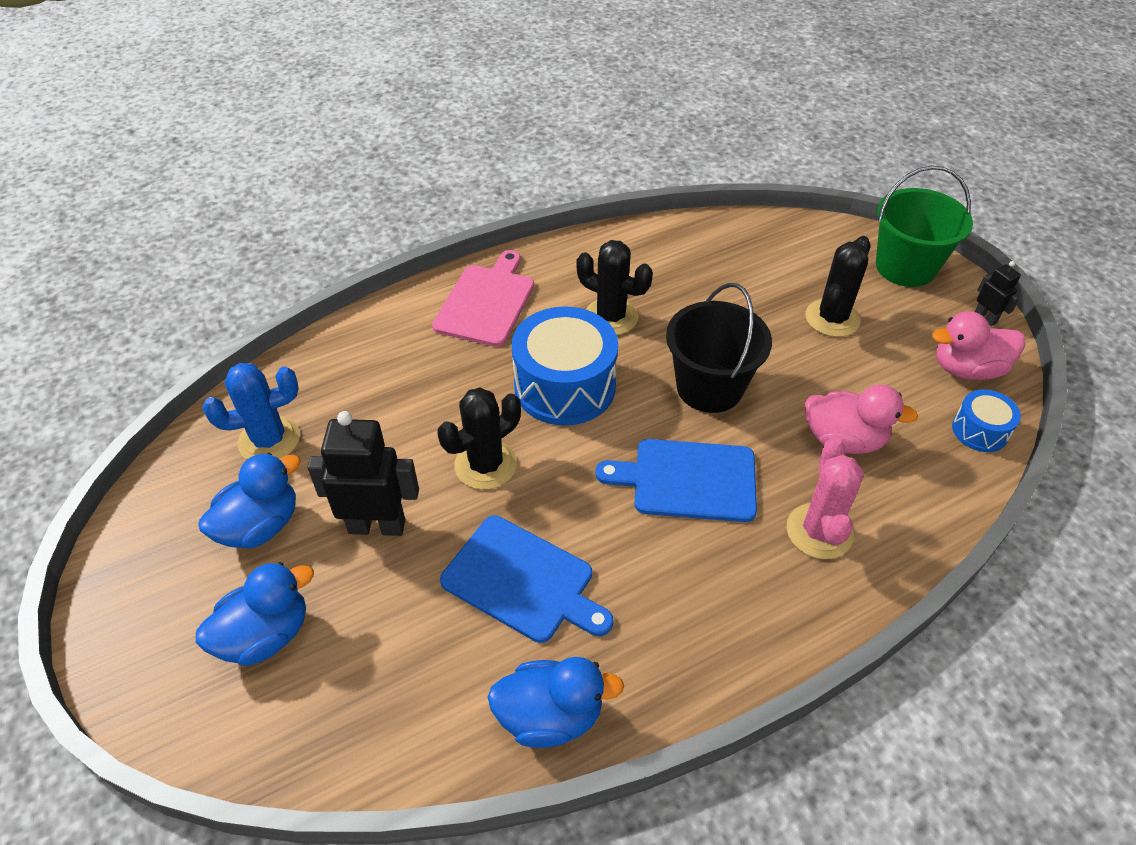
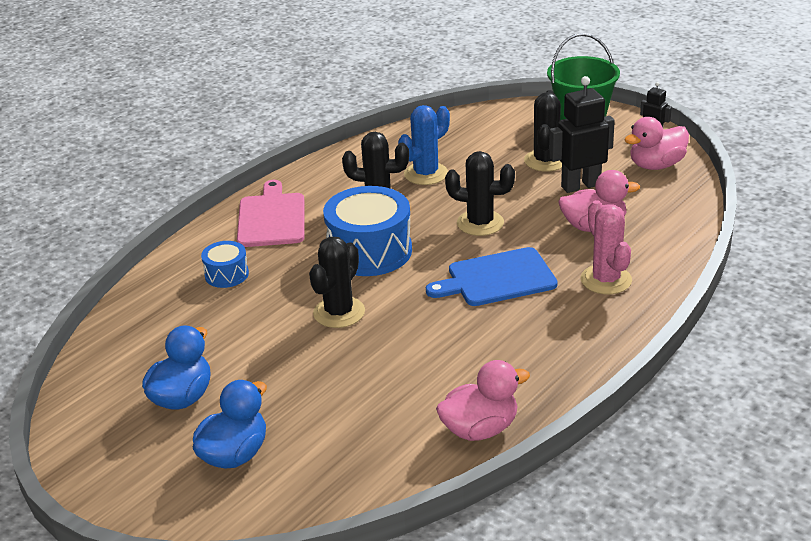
camera: 20 degrees left, 15 degrees down
blue cactus [203,363,300,459] -> blue cactus moved to [398,105,450,185]
black robot [307,411,419,536] -> black robot moved to [549,76,615,193]
blue cutting board [440,515,614,643] -> none
blue duck [488,657,624,748] -> pink duck [436,360,530,441]
black bucket [666,283,772,413] -> black cactus [445,151,515,236]
blue drum [952,389,1021,452] -> blue drum moved to [201,241,249,288]

